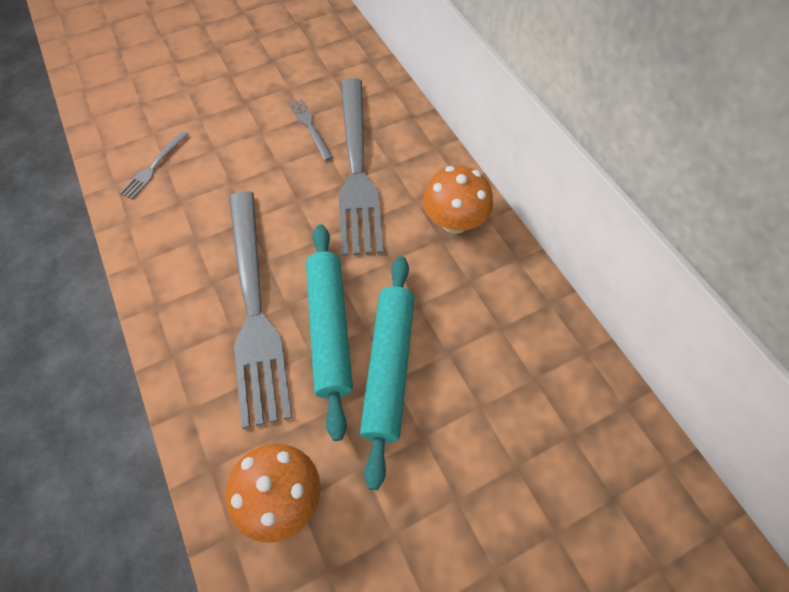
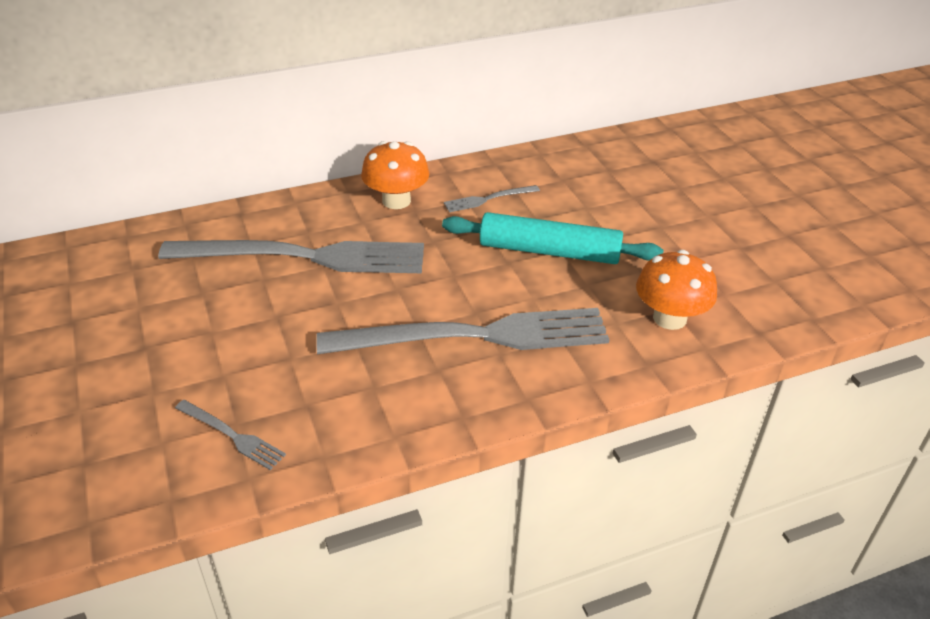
camera: 85 degrees left, 20 degrees down
grey fork [289,99,333,161] -> grey fork moved to [444,185,540,212]
turquoise rolling pin [306,224,353,441] -> none

